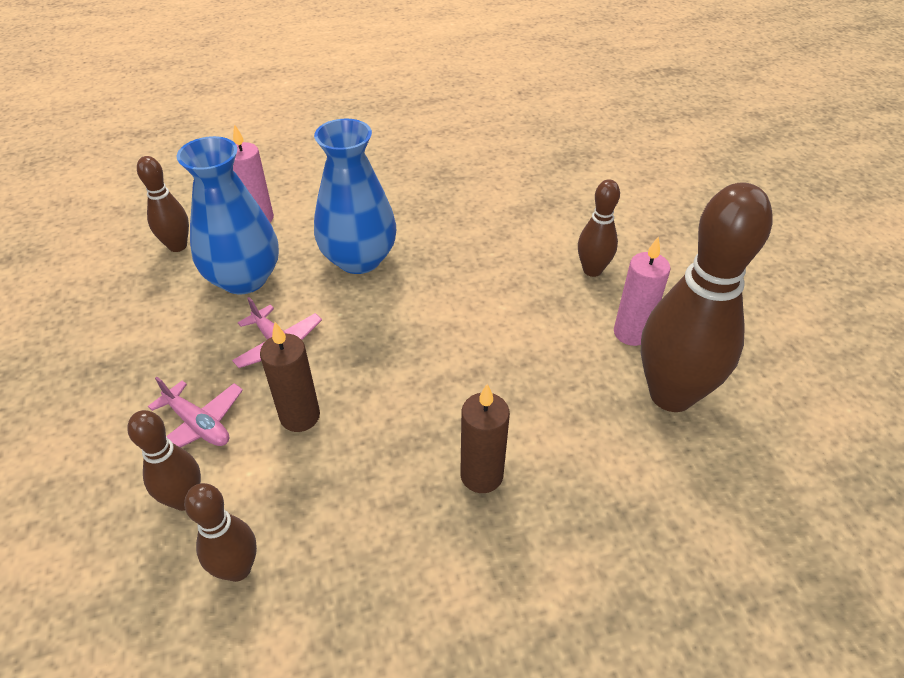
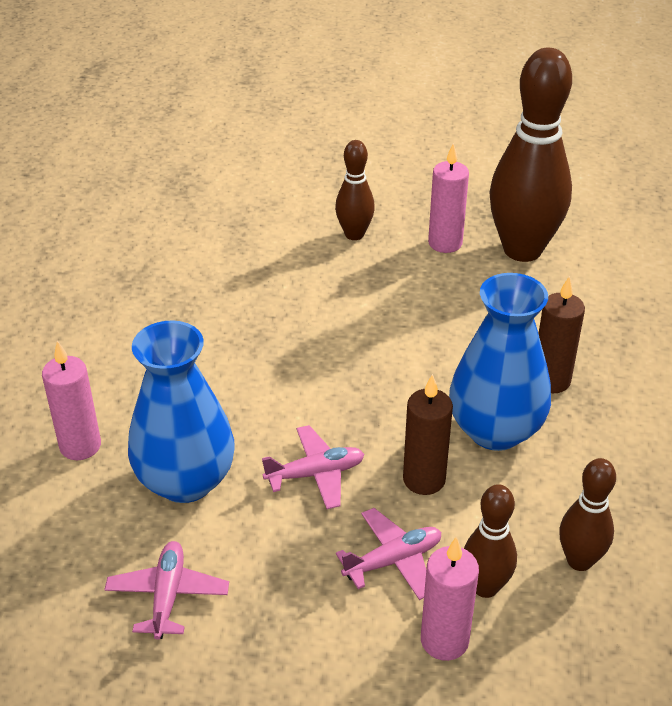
camera: 65 degrees left, 5 degrees down
brown bowling pin [137,156,189,252] -> none
blue vase [314,118,396,274] -> blue vase moved to [449,273,551,451]
none -> pink plane [104,541,229,640]
none -> pink candle [421,537,479,661]

